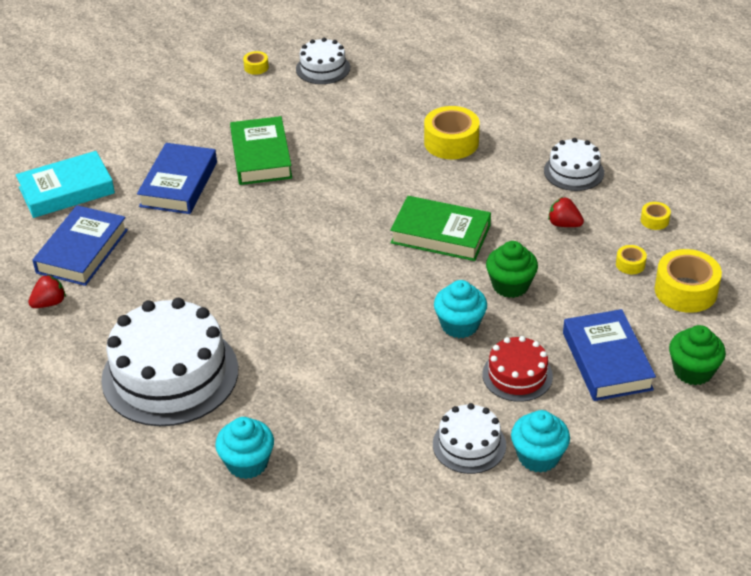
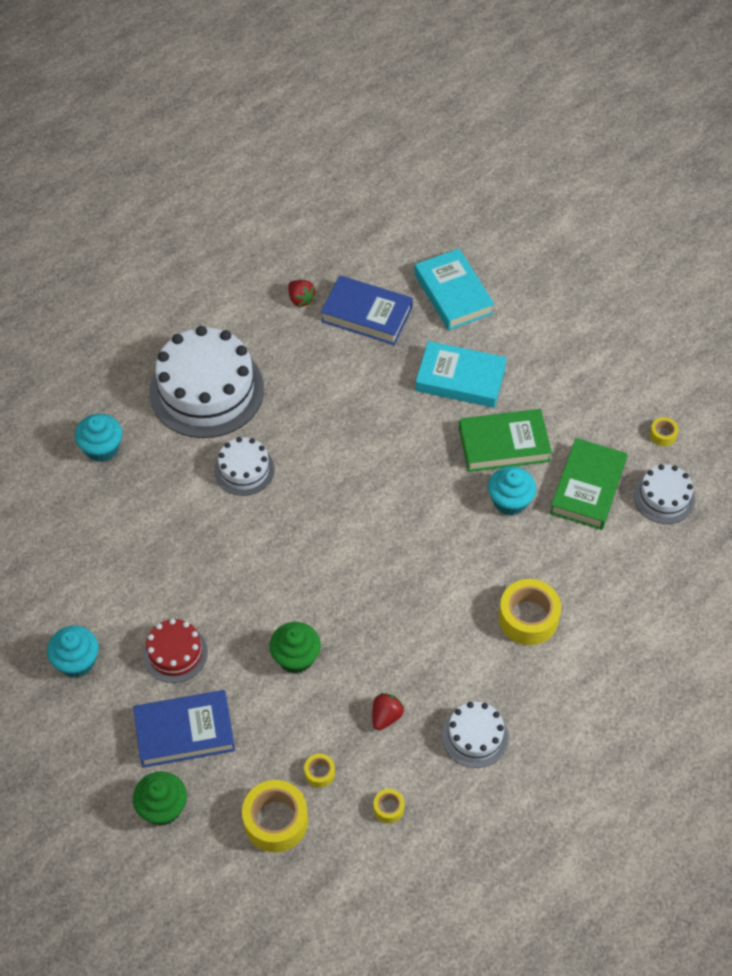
camera: 90 degrees right, 15 degrees up
blue book [137,143,217,214] -> turquoise book [415,341,507,408]
green book [390,196,491,261] -> green book moved to [550,438,627,530]
white cake [433,403,506,474] -> white cake moved to [214,437,275,496]
turquoise cupcake [434,280,487,338] -> turquoise cupcake moved to [488,466,536,515]

